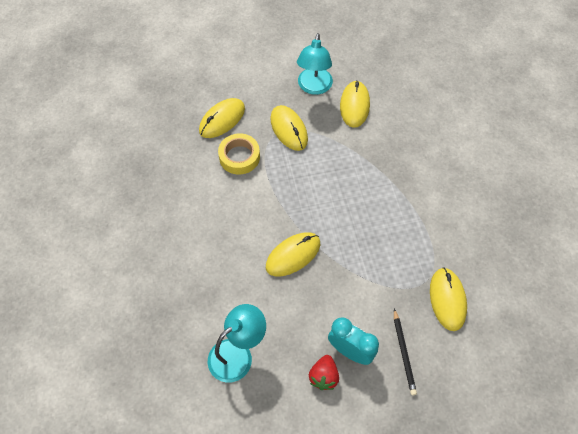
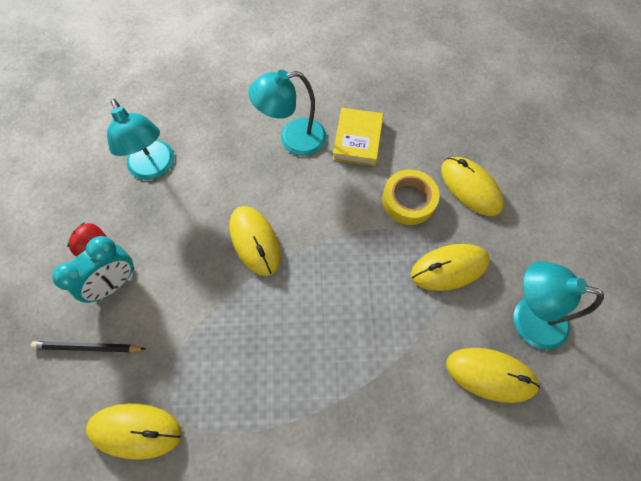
camera: 100 degrees right, 5 degrees up
none -> turquoise lamp [248,70,327,156]
none -> yellow book [333,108,384,166]

